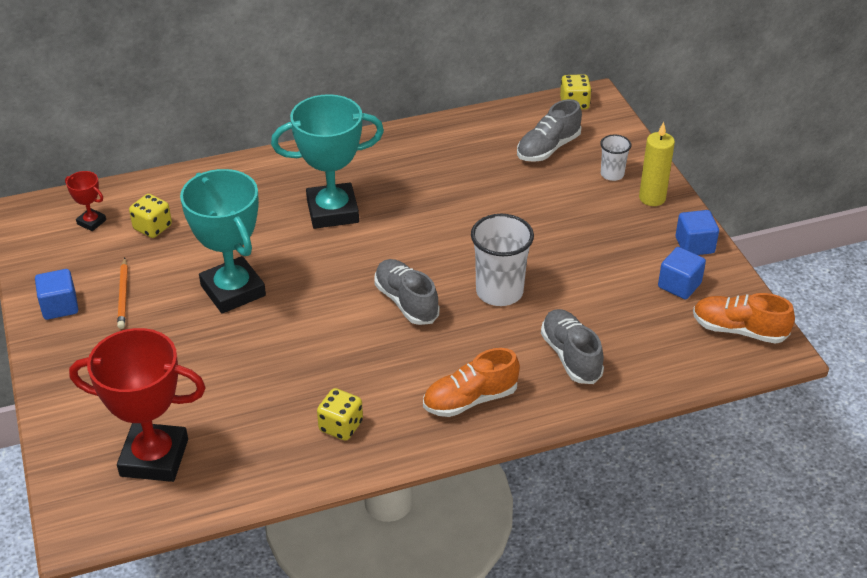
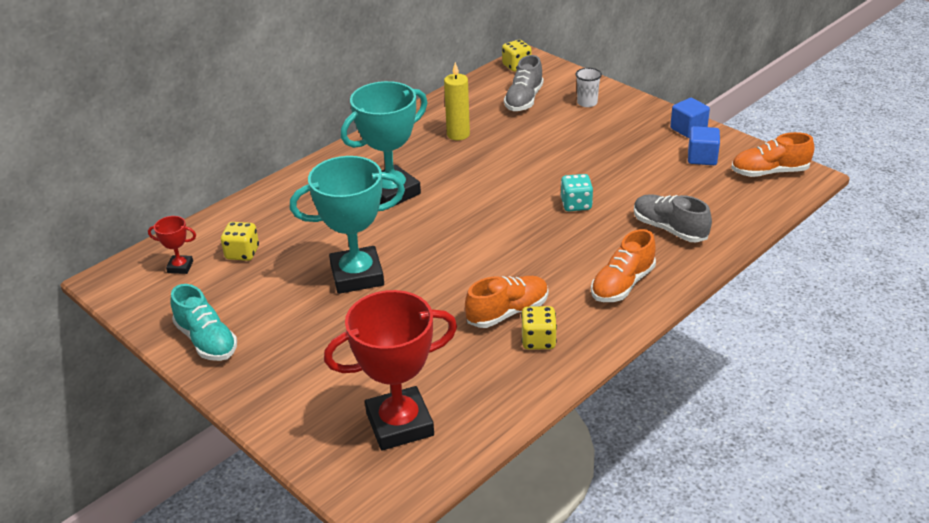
camera: 25 degrees left, 5 degrees down
blue cube [35,269,78,320] -> turquoise shoe [170,284,237,361]
orange pencil [117,258,128,329] -> none
turquoise trophy [180,169,266,314] -> turquoise trophy turned 45 degrees counterclockwise [290,156,405,294]
grey shoe [374,259,440,325] -> none
white cup [471,214,534,306] -> turquoise dice [560,174,593,211]
yellow candle [639,122,675,206] -> yellow candle moved to [444,62,470,140]
none -> orange shoe [465,276,549,328]

